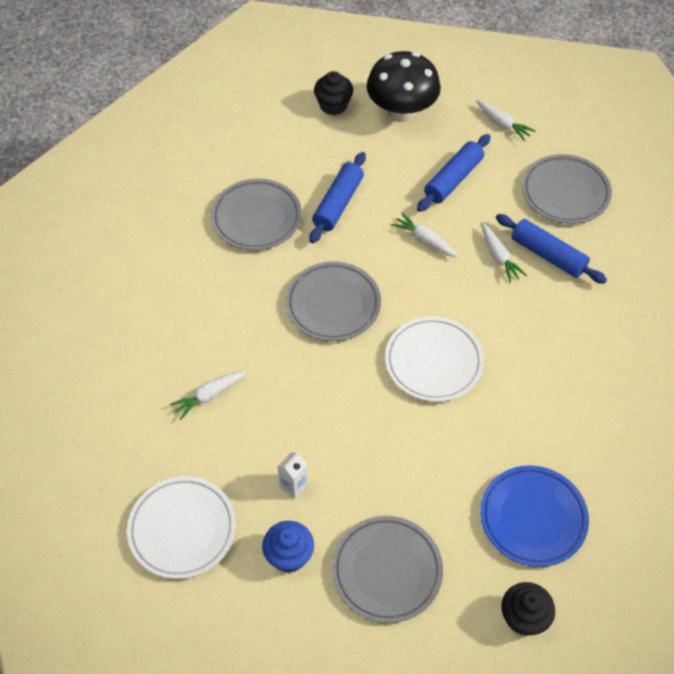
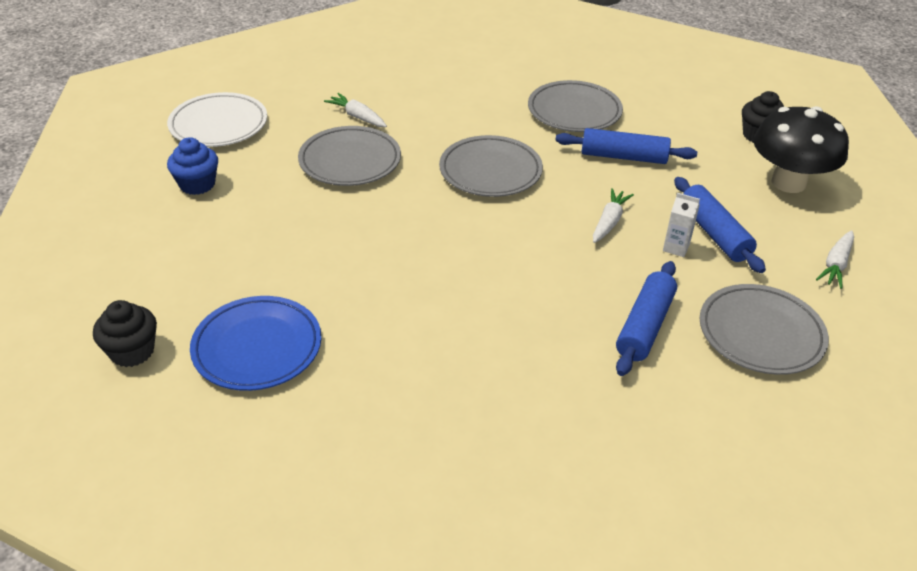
camera: 75 degrees right, 15 degrees down
white carton [278,451,308,499] -> white carton moved to [663,193,700,257]
grey plate [332,516,443,623] -> grey plate moved to [298,126,401,186]
white plate [385,316,484,402] -> none
blue rolling pin [417,134,491,212] -> blue rolling pin turned 45 degrees clockwise [674,177,766,273]
white carrot [481,223,527,283] -> none

